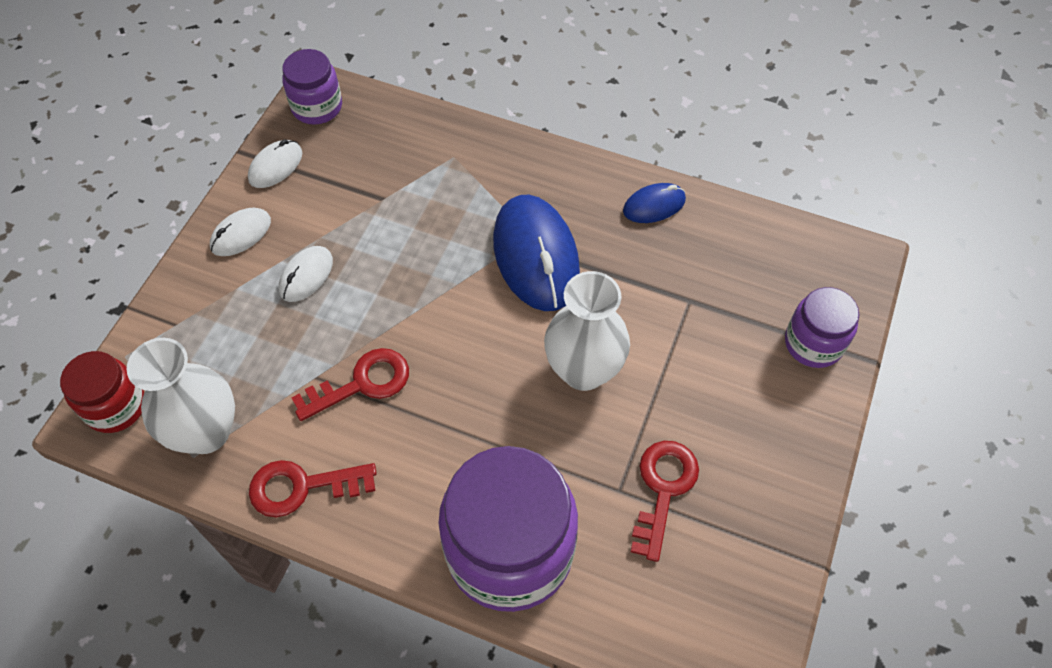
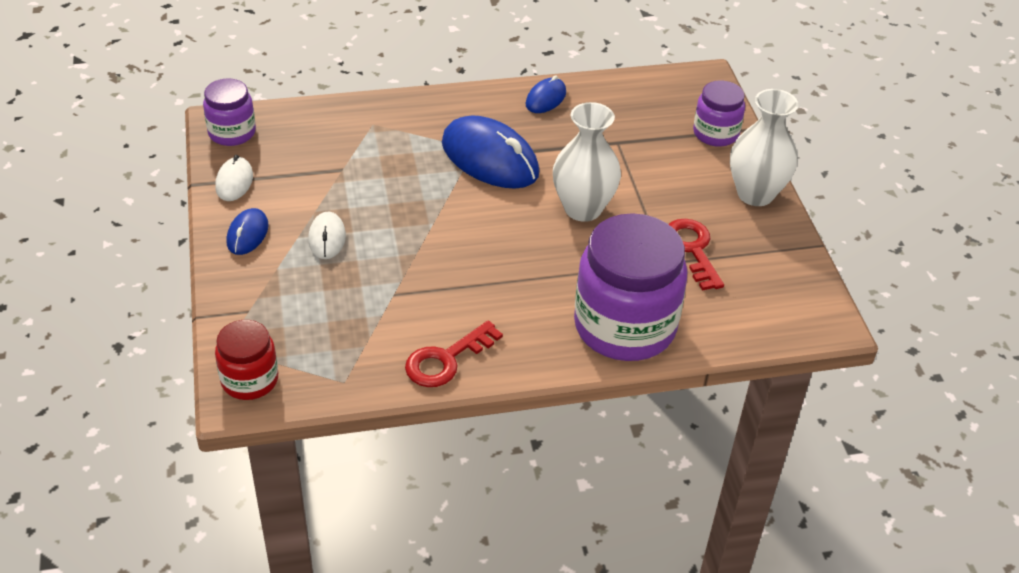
camera: 35 degrees left, 15 degrees down
white vase [127,338,235,454] -> white vase moved to [730,89,799,206]
white mouse [210,208,271,256] -> blue mouse [226,208,269,255]
red key [291,348,409,421] -> none

